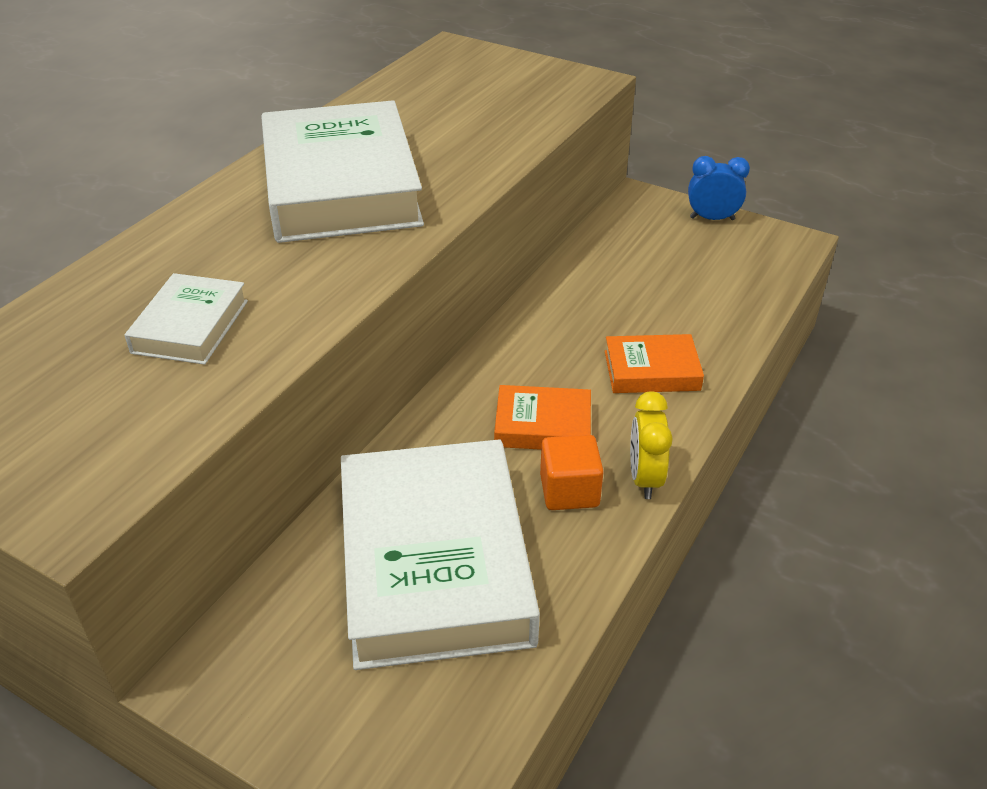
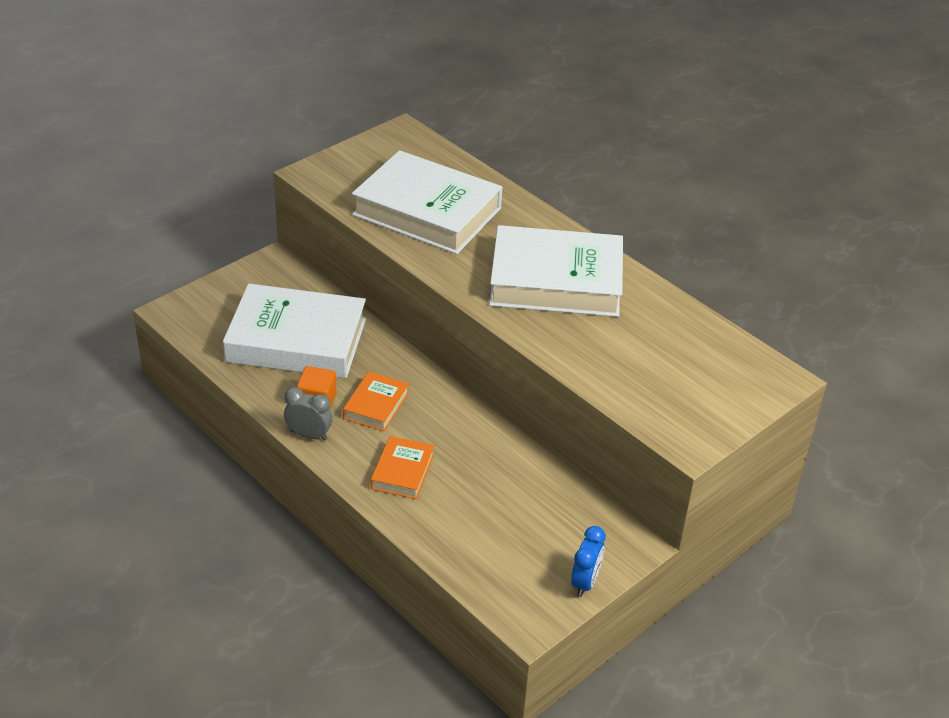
camera: 105 degrees right, 0 degrees up
white book [124,273,248,365] -> white book [352,150,502,254], size x2.13
yellow clock [630,391,673,499] -> grey clock [284,387,333,441]

